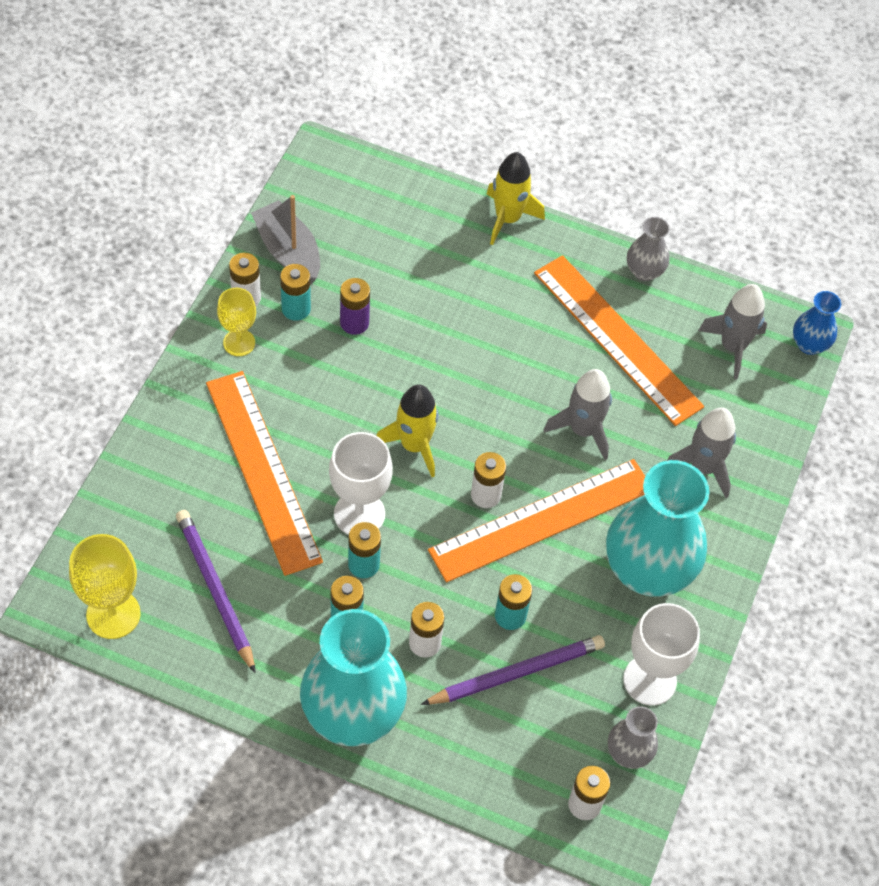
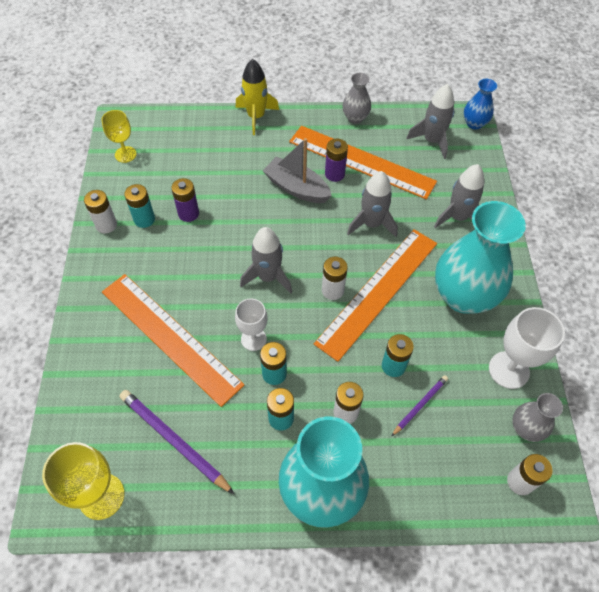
camera: 20 degrees left, 0 degrees up
yellow goblet [217,288,256,356] -> yellow goblet moved to [102,110,137,163]
grey boat [251,195,320,284] -> grey boat moved to [263,138,332,203]
white goblet [329,432,393,535] -> white goblet [235,299,268,351], size x0.65
yellow rocket [376,384,439,477] -> grey rocket [240,227,292,293]
purple pencil [421,635,605,705] -> purple pencil [391,375,448,437], size x0.57
none -> purple battery [325,138,348,182]

